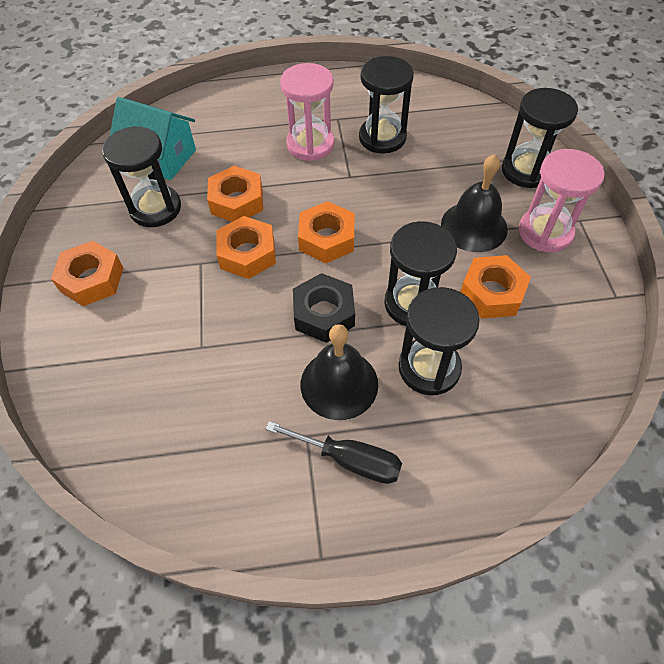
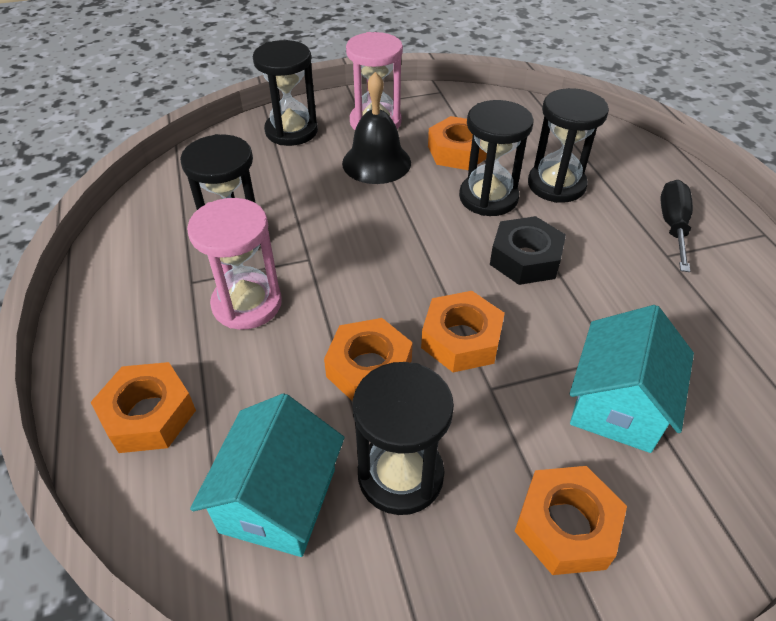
camera: 100 degrees left, 10 degrees down
orange nut [298,201,355,263] -> orange nut moved to [91,362,196,453]
black bell [301,324,378,420] -> none
none -> turquoise house [570,305,694,453]

